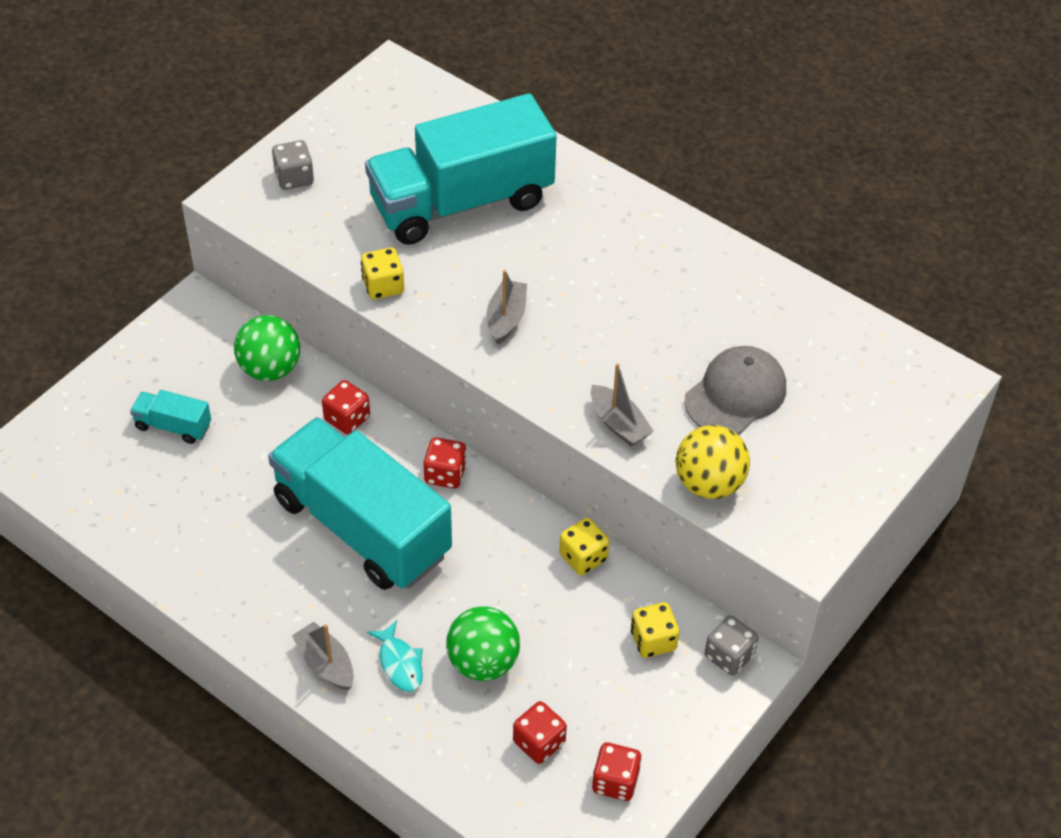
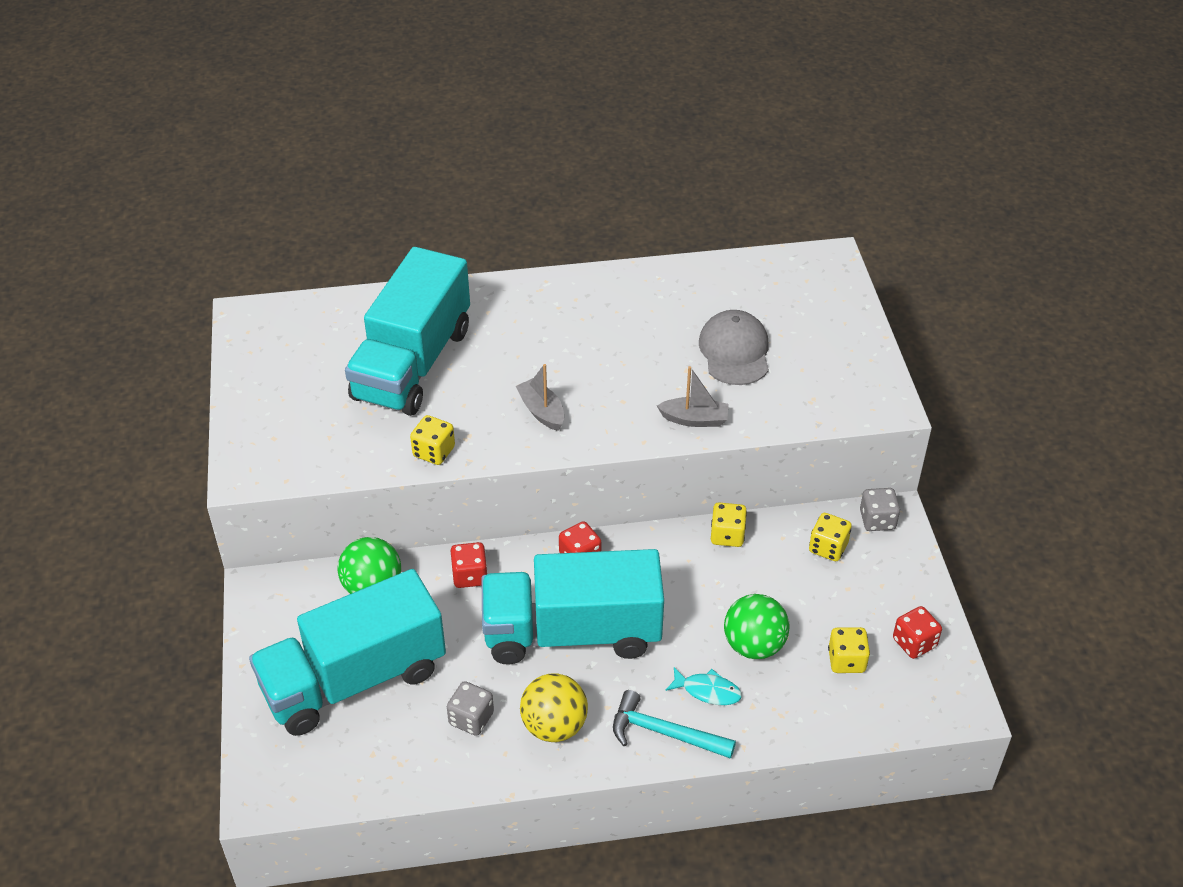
camera: 45 degrees left, 5 degrees down
turquoise truck [130,390,211,444] -> turquoise truck [249,569,446,736], size x2.45
grey dice [272,140,314,190] -> grey dice moved to [447,681,494,736]
grey boat [292,622,354,690] -> turquoise hammer [613,690,736,759]
red dice [513,701,567,764] -> yellow dice [828,627,870,673]
yellow ball [676,425,750,499] -> yellow ball moved to [520,673,588,742]

